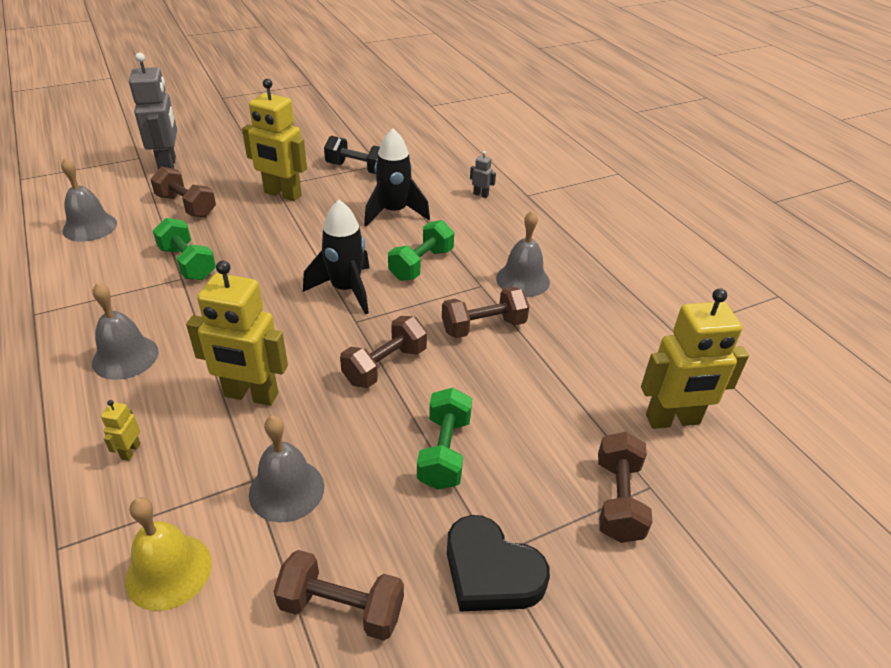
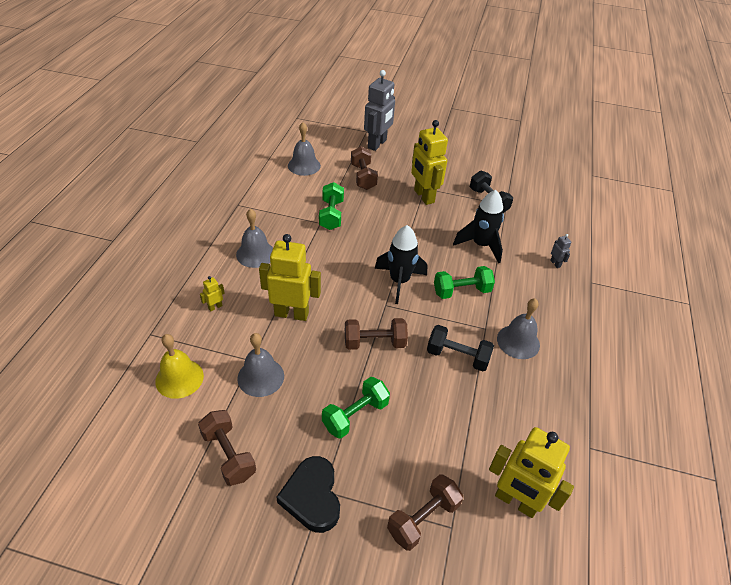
camera: 40 degrees right, 5 degrees up
yellow robot [186,260,288,406] -> yellow robot turned 135 degrees clockwise [259,234,321,321]
brown dumbbell [442,287,529,338] -> black dumbbell [427,325,494,371]

